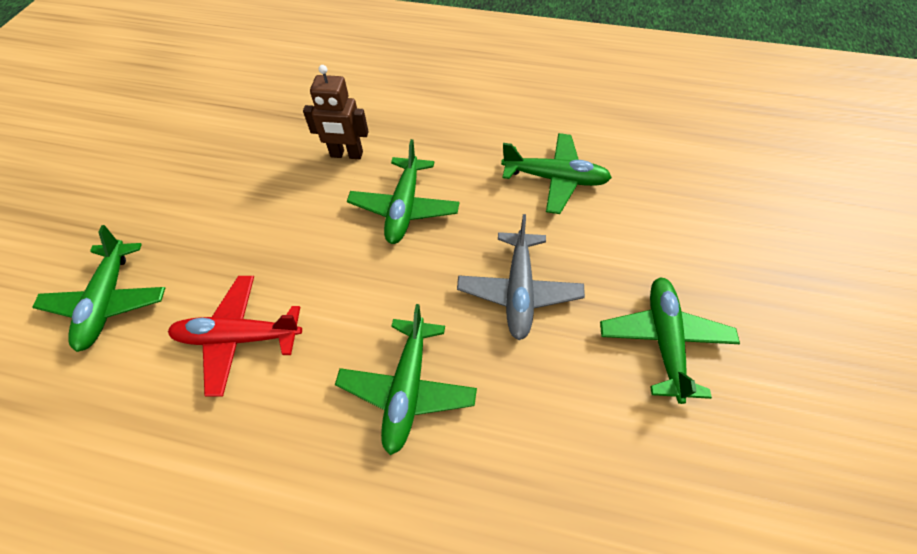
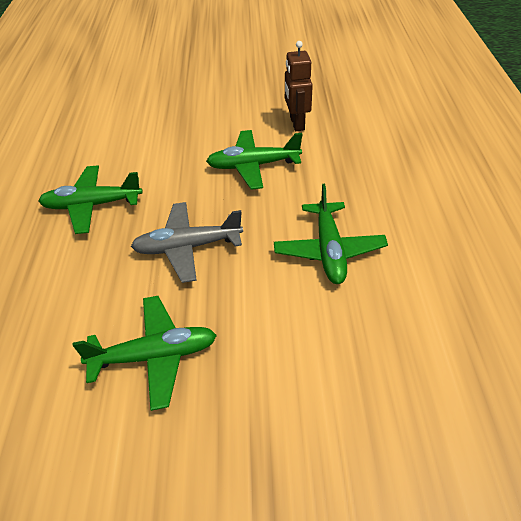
camera: 75 degrees right, 10 degrees down
green plane [32,225,165,352] -> none
red plane [168,276,302,397] -> none

